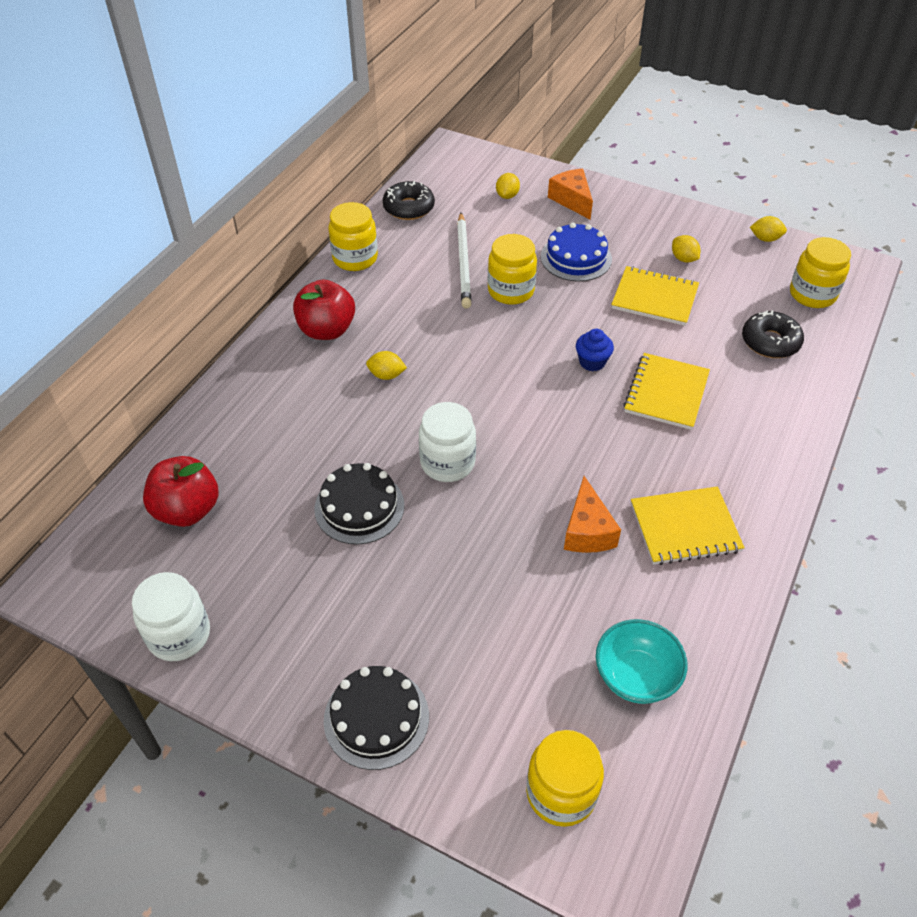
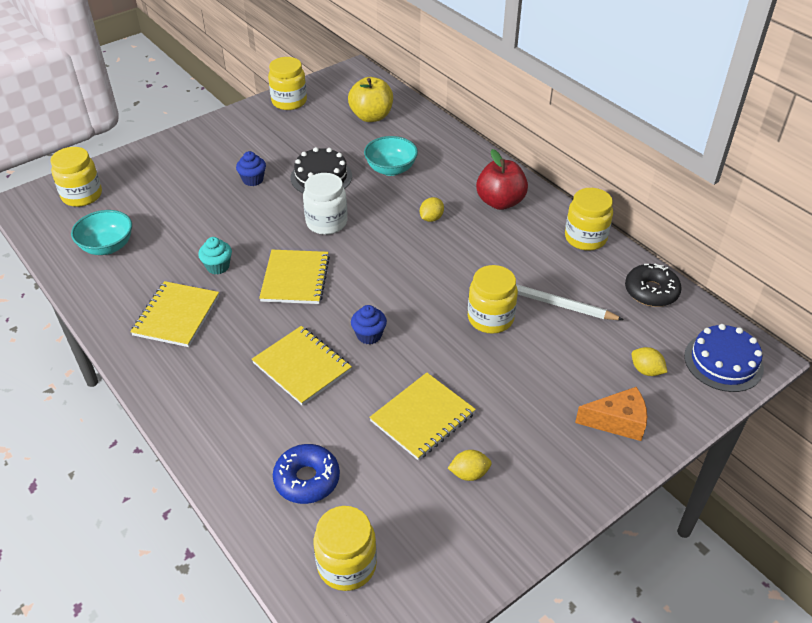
camera: 115 degrees right, 5 degrees down
white jar [132,572,210,661] -> yellow jar [268,57,307,110]
red apple [143,456,219,527] -> yellow apple [348,77,393,122]
black cake [324,666,429,770] -> none
blue cake [541,223,612,281] -> blue cake moved to [684,324,764,392]
orange cheese [564,476,621,553] -> turquoise cupcake [198,237,232,274]
black donut [742,310,804,358] -> blue donut [273,444,340,504]
yellow lemon [750,216,787,242] -> none
none -> blue cupcake [236,151,266,186]
none -> yellow notebook [259,250,330,304]
none -> turquoise bowl [364,136,418,176]

